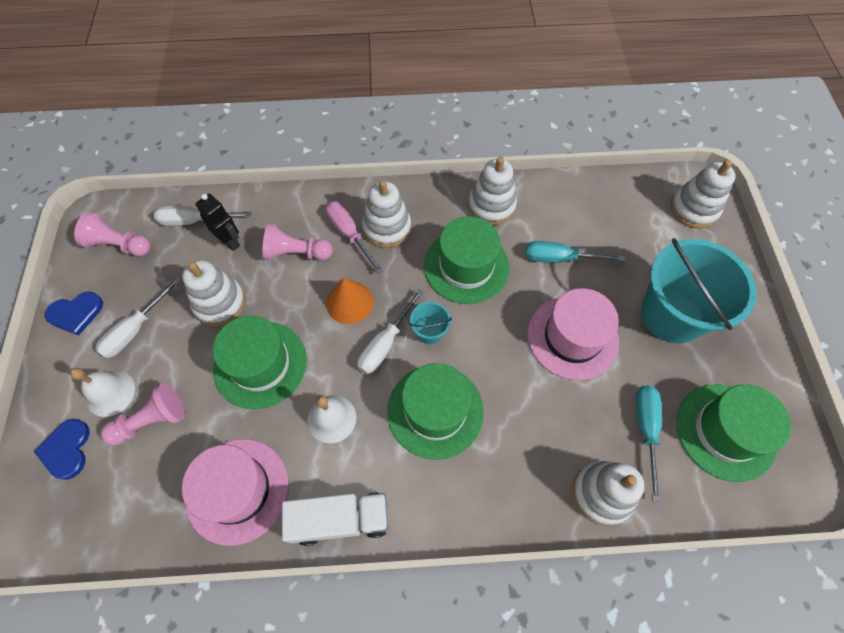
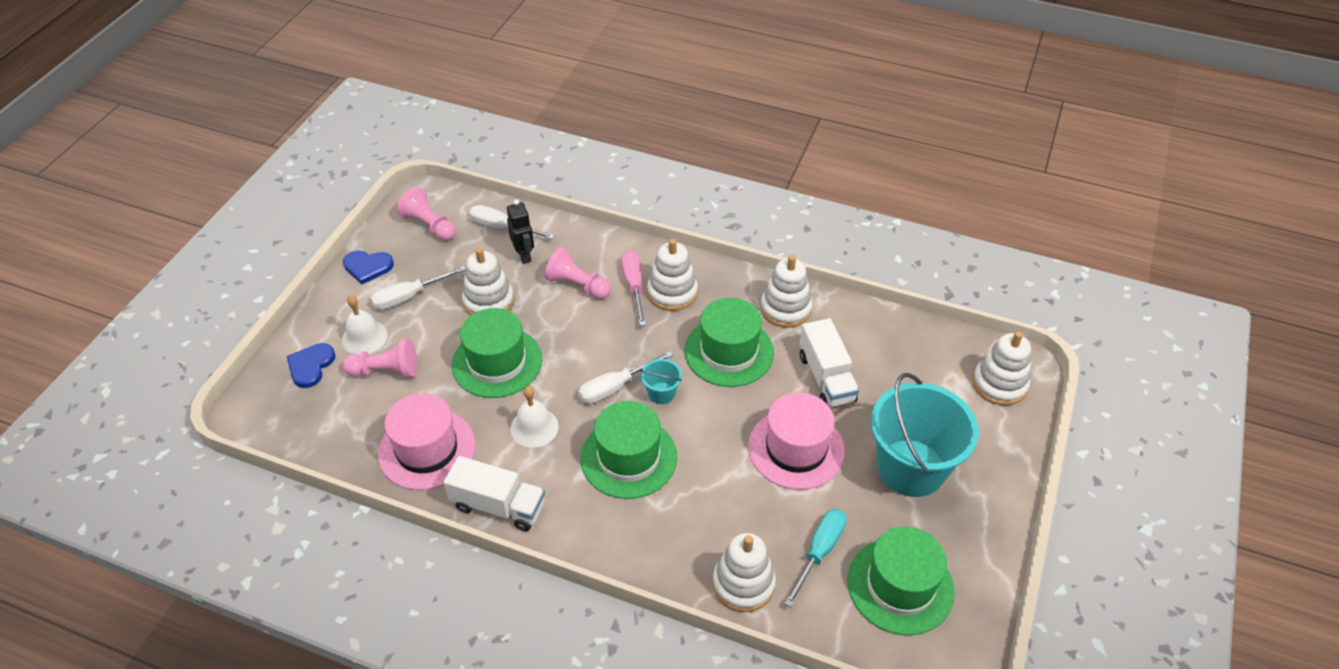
camera: 25 degrees right, 15 degrees down
orange cone [326,278,374,324] -> none
turquoise screwdriver [525,241,625,263] -> white truck [800,318,859,407]

